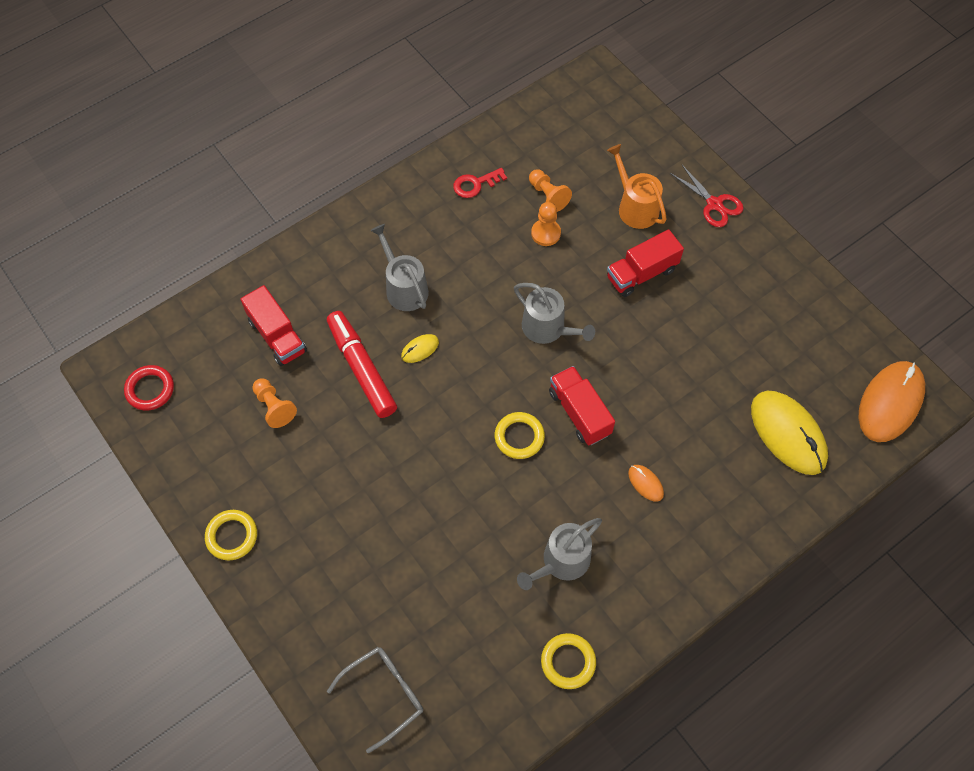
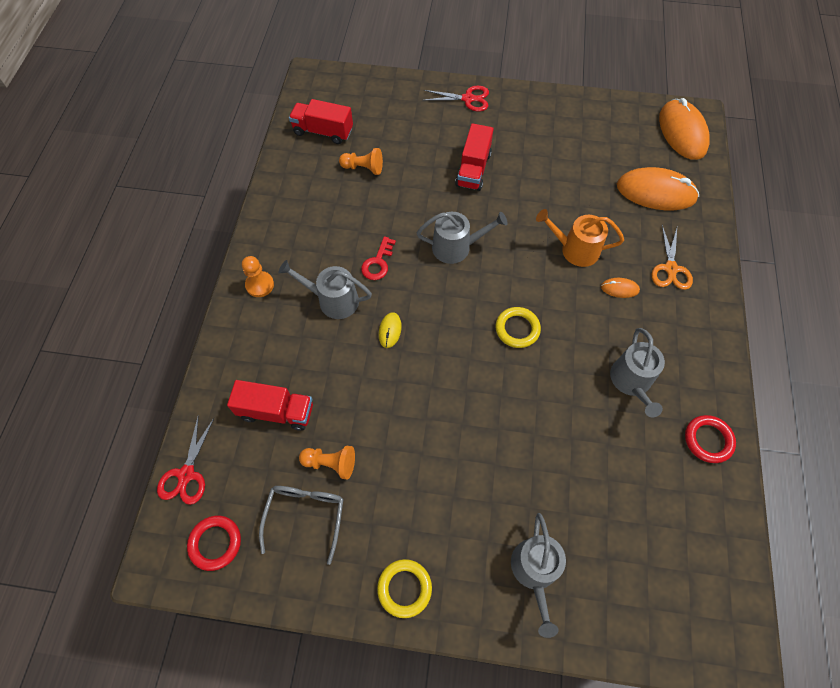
camera: 45 degrees left, 0 degrees up
red marker [327,311,397,418] -> none
grey glasses [327,647,423,753] -> grey glasses moved to [259,486,344,565]
red key [453,168,507,198] -> red key moved to [361,236,396,280]
orange pawn [531,202,561,246] -> orange pawn moved to [242,256,274,297]
yellow ring [541,633,596,689] -> red ring [685,415,736,463]
red truck [549,366,615,446] -> red truck moved to [289,99,353,144]
orange watering can [607,144,667,229] -> orange watering can moved to [536,209,624,267]
yellow mouse [751,390,828,475] -> orange mouse [617,167,699,210]
none -> red scissors [157,415,215,505]
none -> grey watering can [511,513,566,638]
none -> orange scissors [651,225,693,290]

